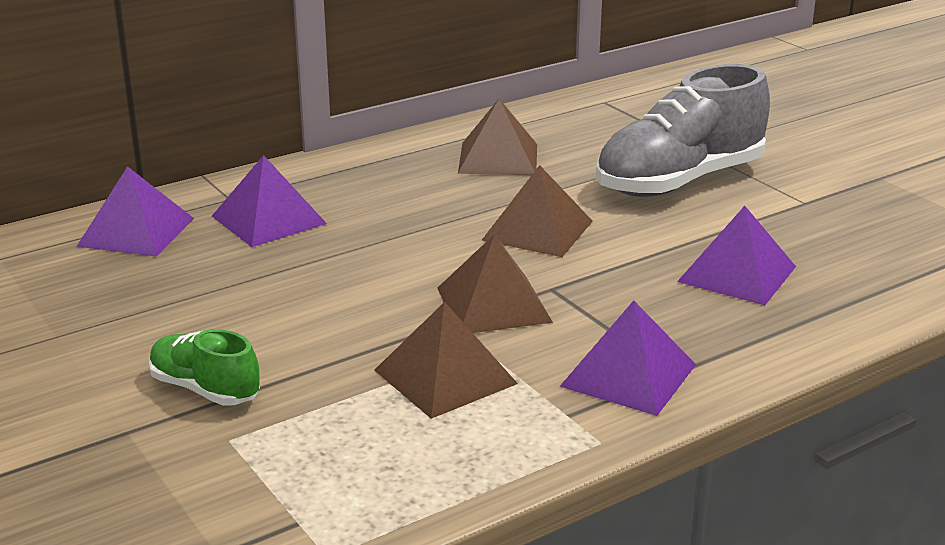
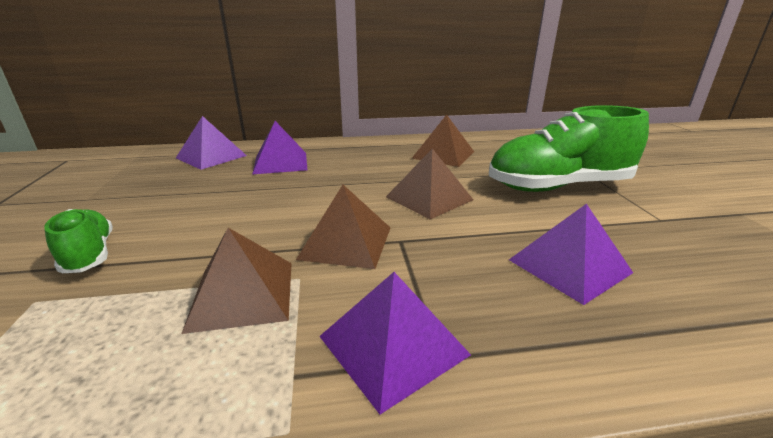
camera: 25 degrees right, 0 degrees up
grey shoe [596,64,770,197] -> green shoe [489,105,649,192]

